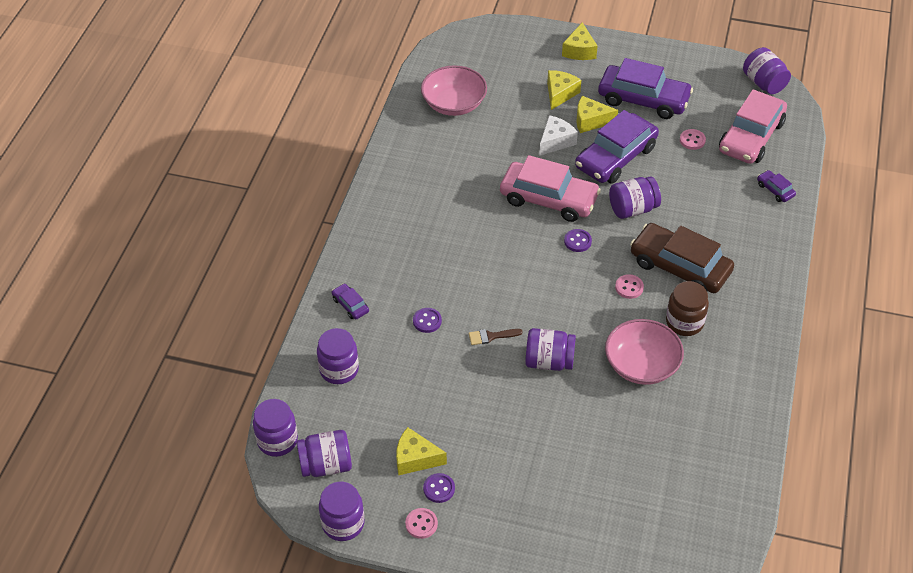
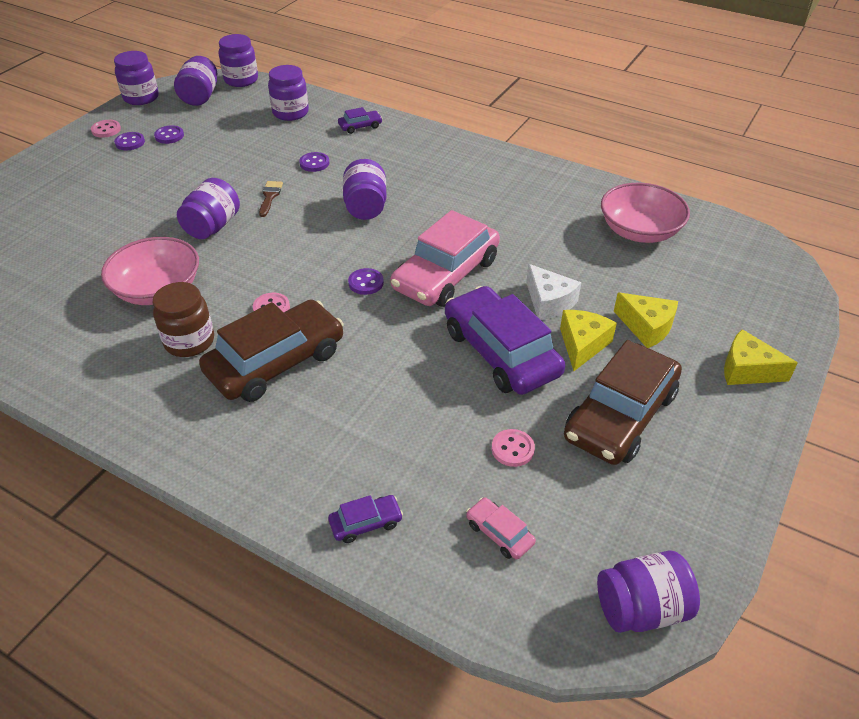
camera: 105 degrees right, 5 degrees down
yellow cheese [396,427,447,475] -> purple button [154,125,184,144]
purple car [598,58,693,119] -> brown car [564,340,682,465]
purple jar [609,177,661,219] -> purple jar moved to [343,159,387,220]
pink car [719,89,787,164] -> pink car [466,497,536,559], size x0.43

